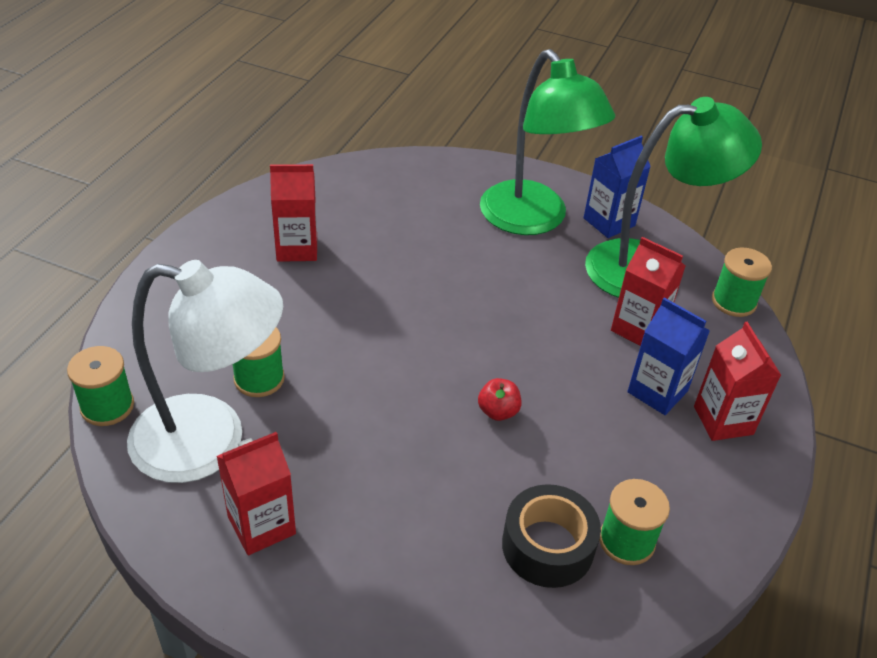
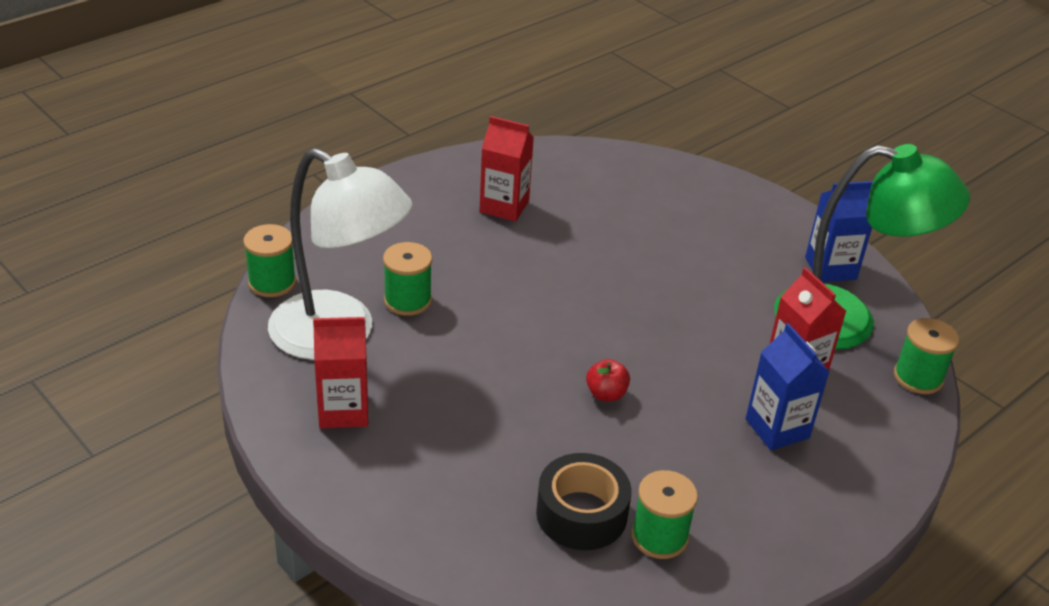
camera: 25 degrees right, 5 degrees down
green lamp [480,49,615,235] -> none
red carton [694,322,781,441] -> none

